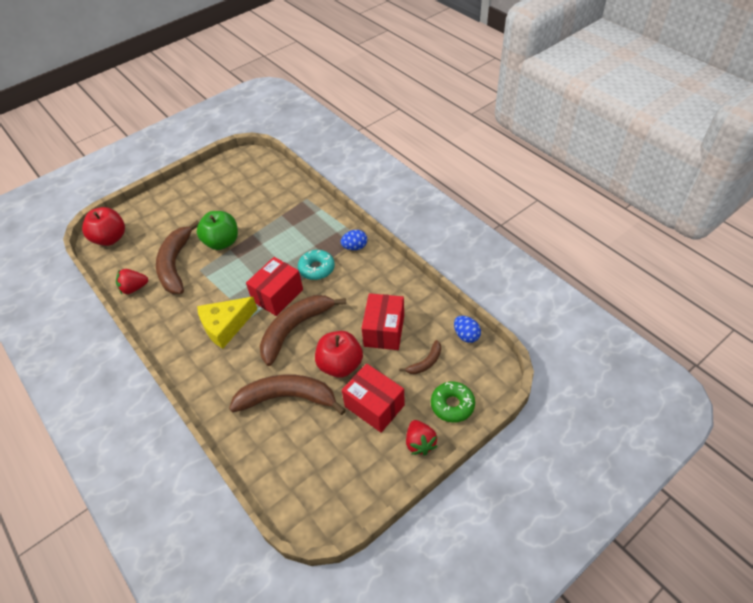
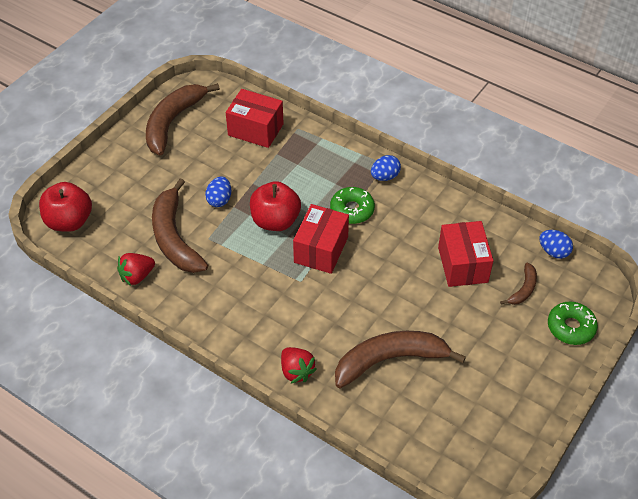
camera: 20 degrees left, 0 degrees up
green apple [197,211,238,250] -> blue egg [205,176,231,207]
yellow cheese [197,297,257,349] -> none
brown banana [260,295,346,366] -> brown banana moved to [146,83,220,156]
turquoise donut [298,250,335,280] -> green donut [330,187,375,224]
red apple [315,331,363,378] -> red apple moved to [250,181,301,231]
red box [342,363,405,433] -> red box moved to [226,89,284,148]
red strawberry [406,420,438,456] -> red strawberry moved to [281,347,317,383]

